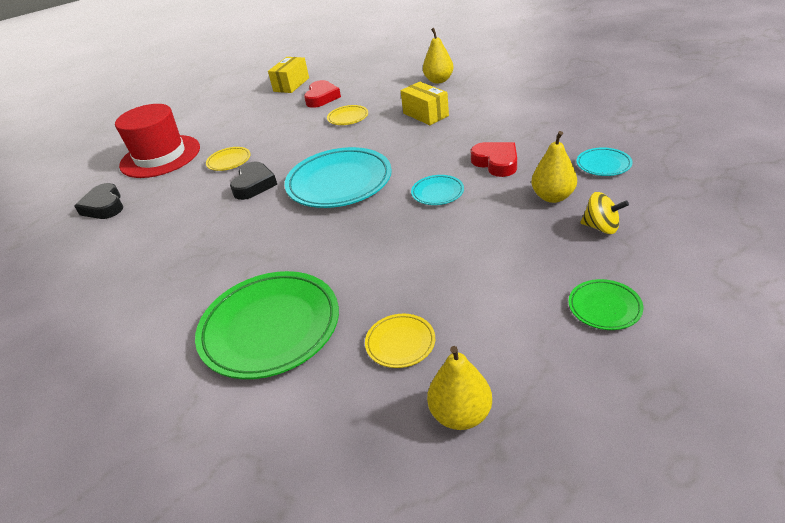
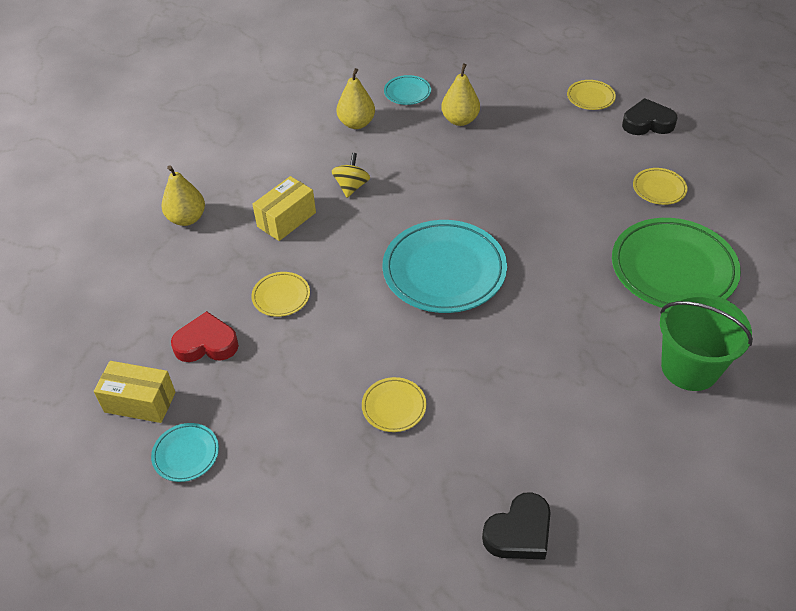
camera: 105 degrees left, 10 degrees up
red hat [115,104,200,178] -> none
black heart [230,161,277,200] -> black heart moved to [622,98,678,135]
turquoise plate [411,175,464,205] -> turquoise plate moved to [151,423,219,482]
yellow pear [427,346,492,430] -> yellow pear moved to [337,68,375,129]
red heart [471,142,517,177] -> none
green plate [568,279,643,330] -> yellow plate [567,80,616,110]
yellow spinning top [581,192,629,234] -> yellow spinning top moved to [332,153,370,198]
none -> green bucket [660,293,753,391]

